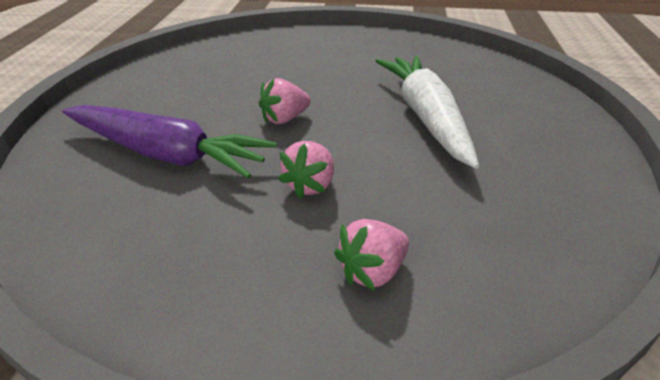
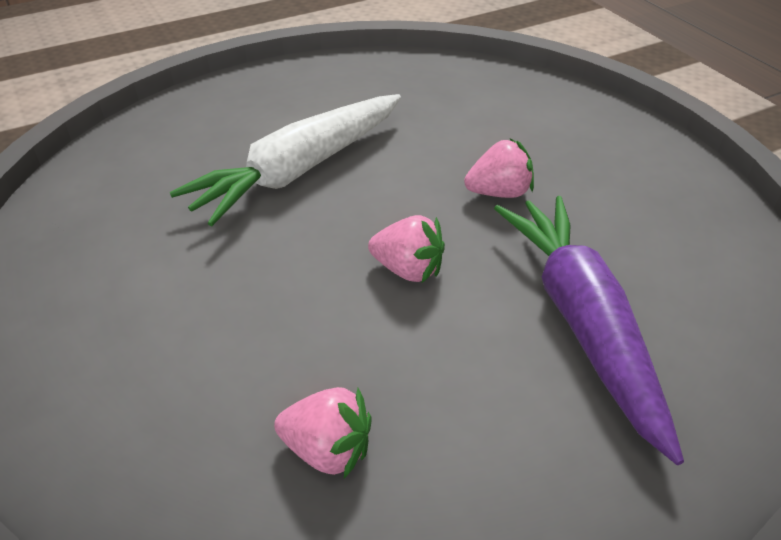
camera: 125 degrees left, 5 degrees up
pink strawberry [334,219,409,291] -> pink strawberry moved to [274,387,372,478]

